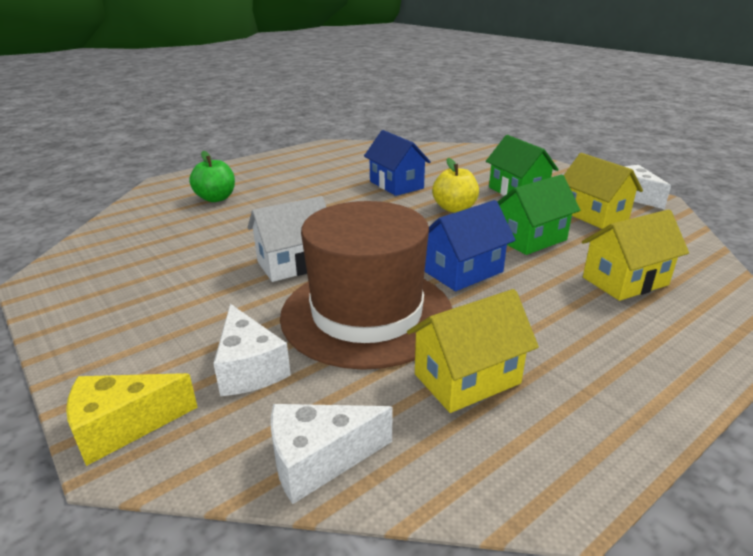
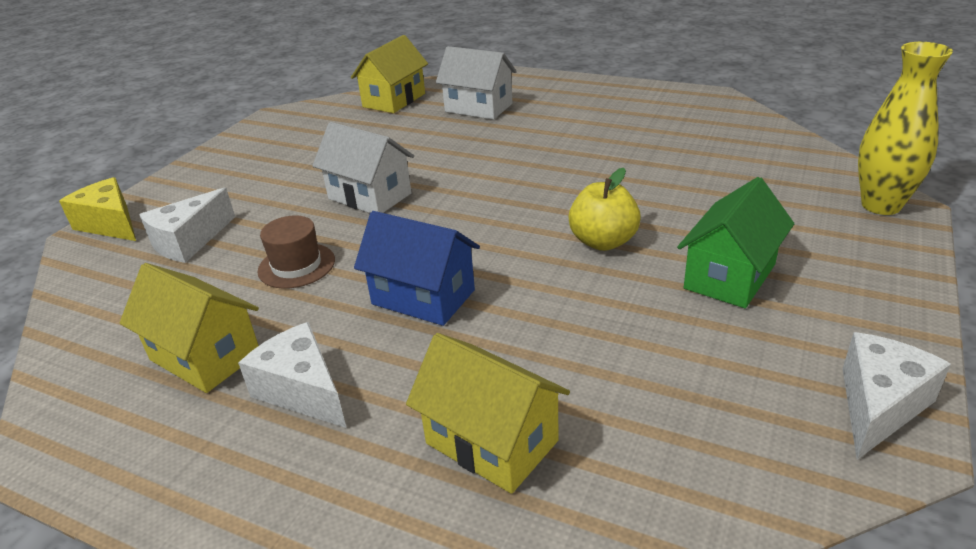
camera: 65 degrees right, 5 degrees up
green apple [189,151,235,202] -> white house [436,46,517,120]
white cheese [271,404,392,504] -> white cheese moved to [238,322,346,428]
brown hat [280,201,452,370] -> brown hat [257,215,335,289], size x0.41
blue house [364,130,431,196] -> none
green house [498,174,580,255] -> none
yellow house [564,153,643,229] -> yellow house moved to [351,35,428,113]
none -> yellow vase [858,42,953,215]

